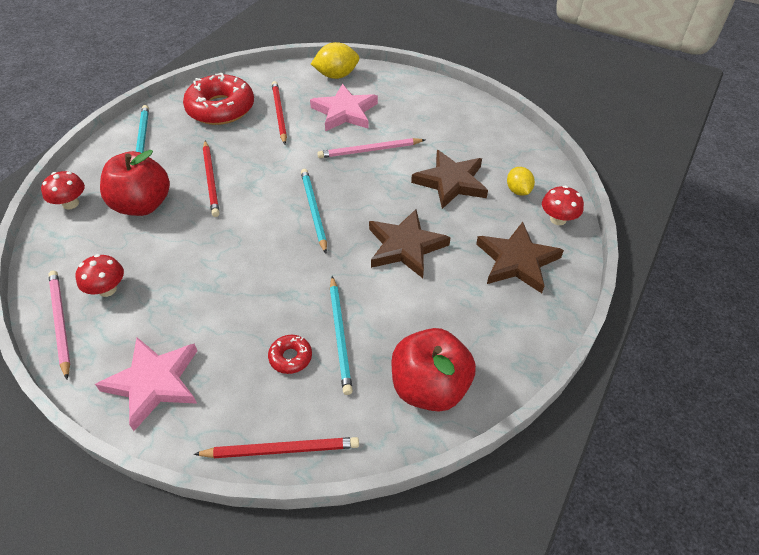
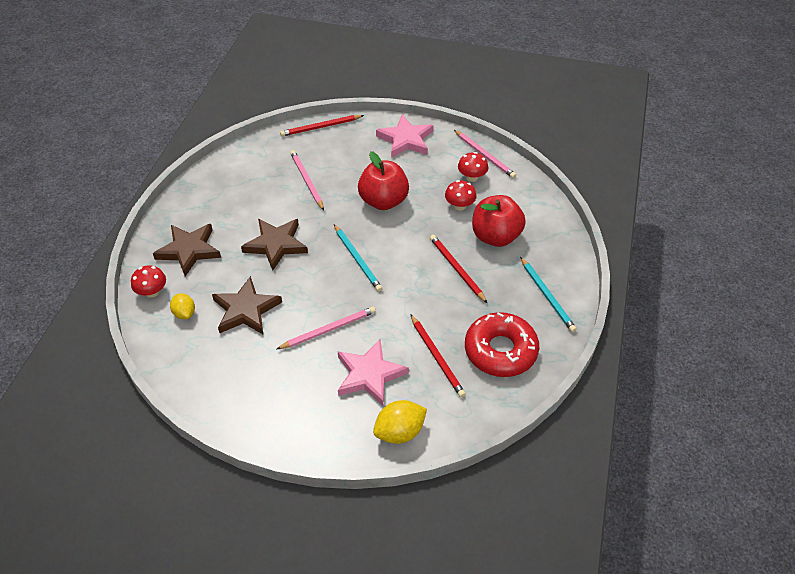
camera: 165 degrees right, 0 degrees up
red mushroom [41,171,85,210] -> red mushroom moved to [445,180,477,211]
red donut [268,335,312,374] -> none
turquoise pencil [330,276,353,395] -> pink pencil [290,150,324,210]
red apple [391,328,476,412] -> red apple moved to [358,151,409,210]

